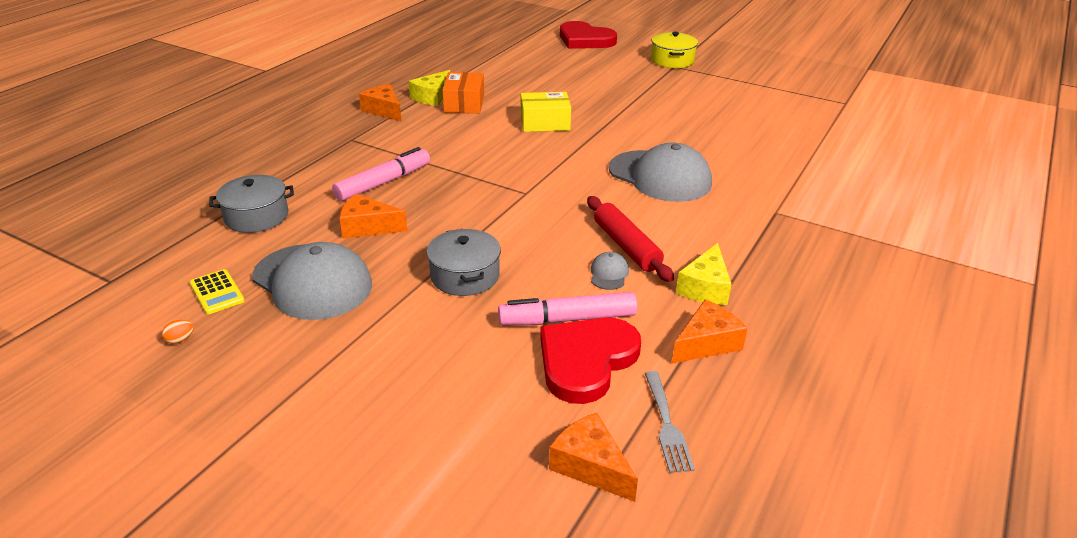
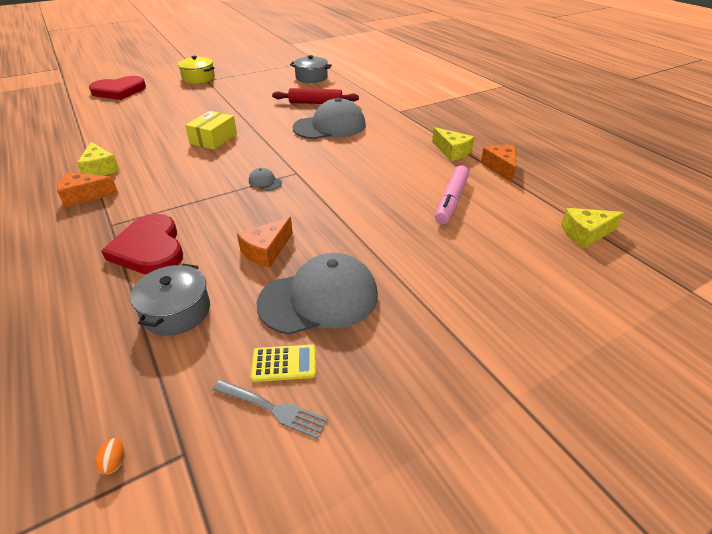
camera: 60 degrees left, 5 degrees up
orange egg [162,320,194,344] -> orange egg moved to [95,438,125,475]
pink marker [332,147,430,201] -> none
grey pot [426,229,501,296] -> grey pot moved to [290,55,332,83]
orange box [442,72,484,113] -> none
red heart [540,318,641,404] -> red heart moved to [101,214,183,274]
orange cheese [549,413,638,502] -> yellow cheese [561,208,624,248]
red rolling pin [587,196,674,282] -> red rolling pin moved to [272,88,359,104]
grey cap [591,252,629,290] -> grey cap moved to [249,168,282,191]
grey fork [645,371,695,473] -> grey fork moved to [212,380,328,439]

